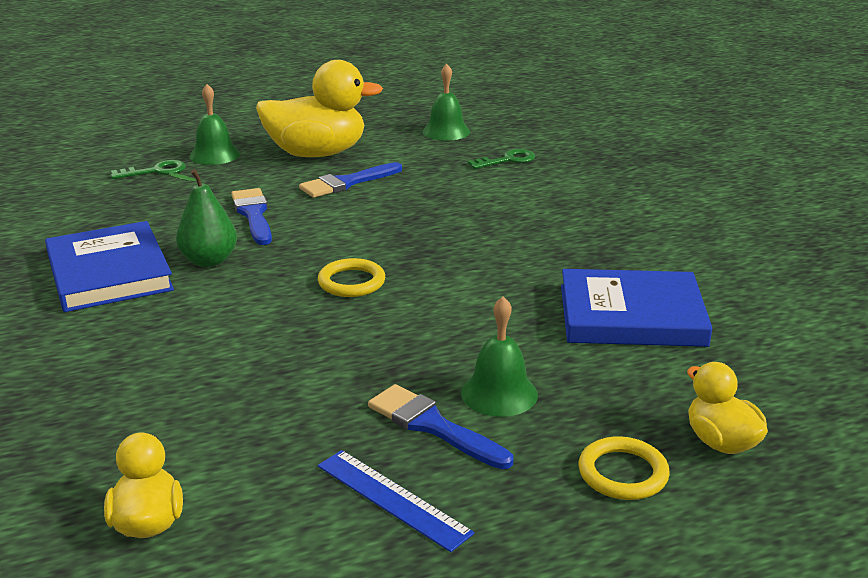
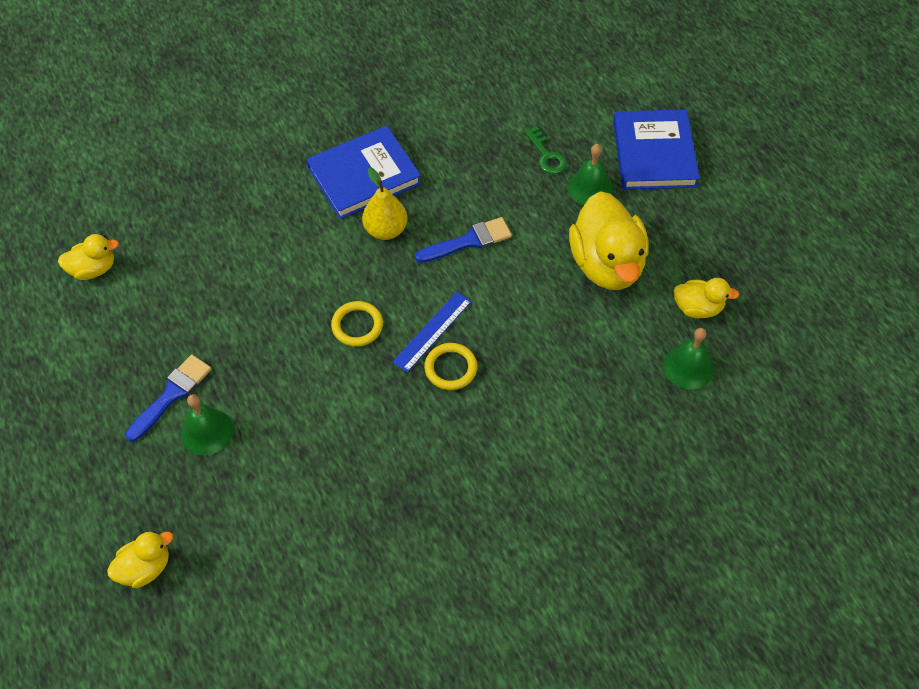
camera: 85 degrees right, 30 degrees up
green pear [169,169,237,267] -> yellow pear [362,167,408,240]
blue brush [299,162,402,198] -> none
blue ruler [318,450,474,552] -> blue ruler moved to [392,292,472,373]
green key [468,149,535,169] -> none
blue book [561,269,712,347] -> blue book moved to [613,110,699,190]
yellow ring [578,436,670,500] -> yellow ring moved to [424,343,477,390]
none -> yellow duck [673,278,739,318]

